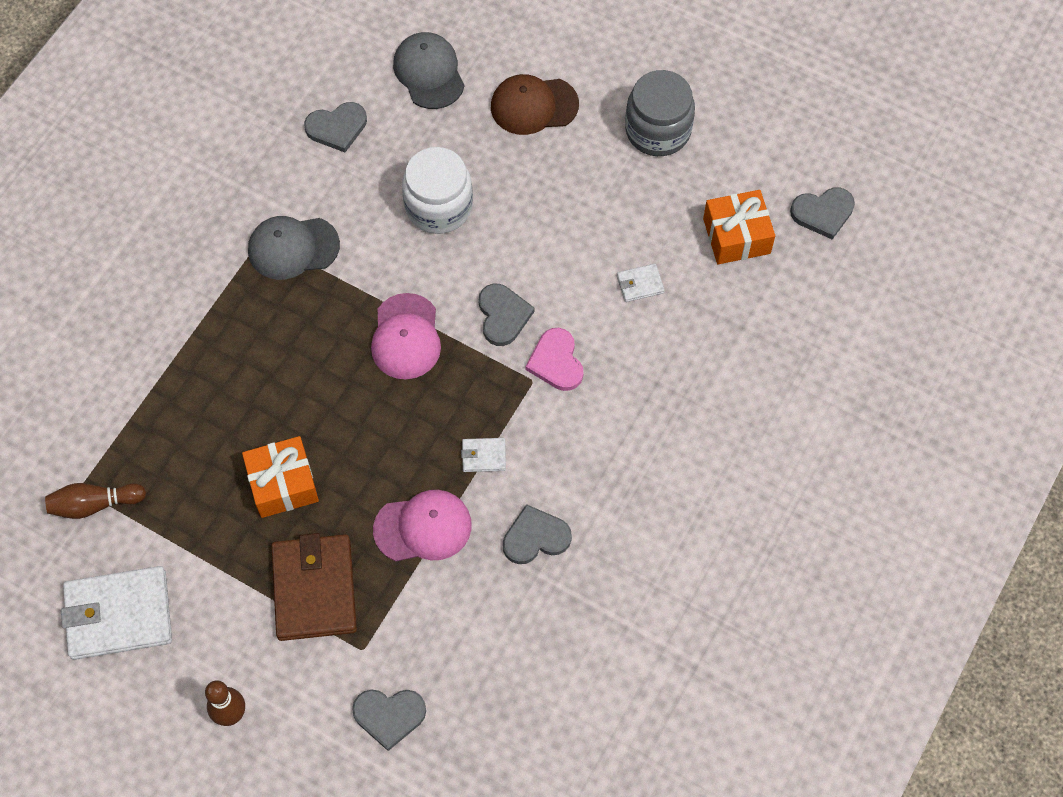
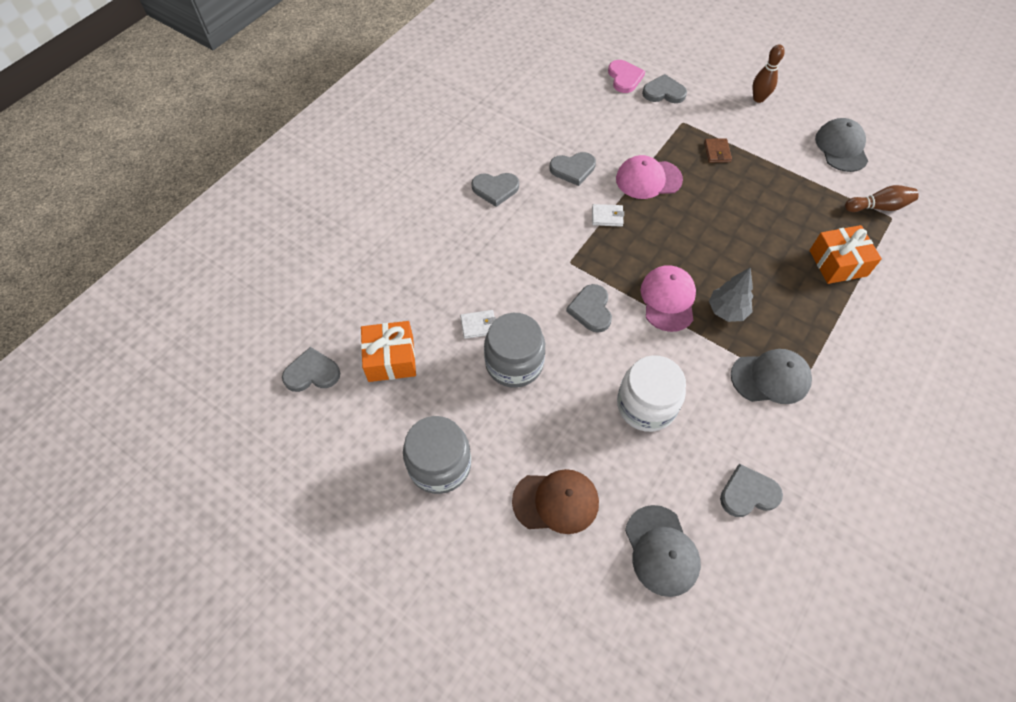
camera: 175 degrees left, 5 degrees down
white wallet [61,566,172,660] -> grey cap [815,118,868,172]
orange gift [242,436,319,518] -> orange gift moved to [810,225,882,284]
brown wallet [271,533,357,641] -> brown wallet [704,138,732,163], size x0.44
pink heart [525,328,583,391] -> pink heart moved to [608,60,645,93]
none -> grey heart [472,173,519,207]
none -> grey jar [484,313,545,388]
none -> grey tree [709,267,753,322]

